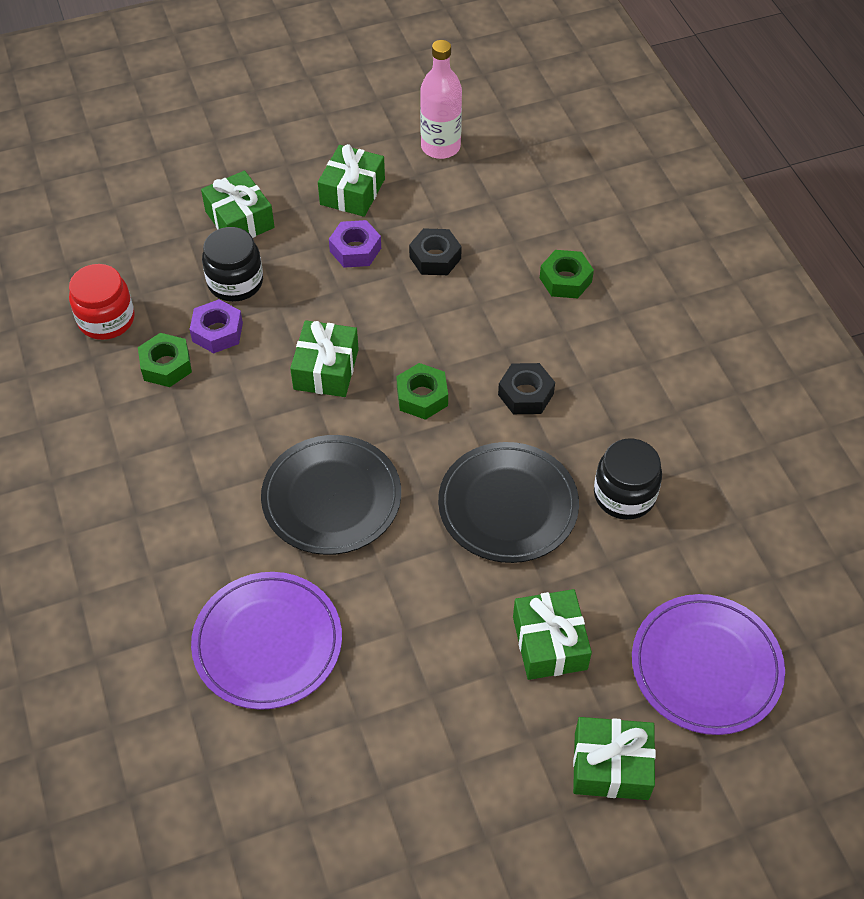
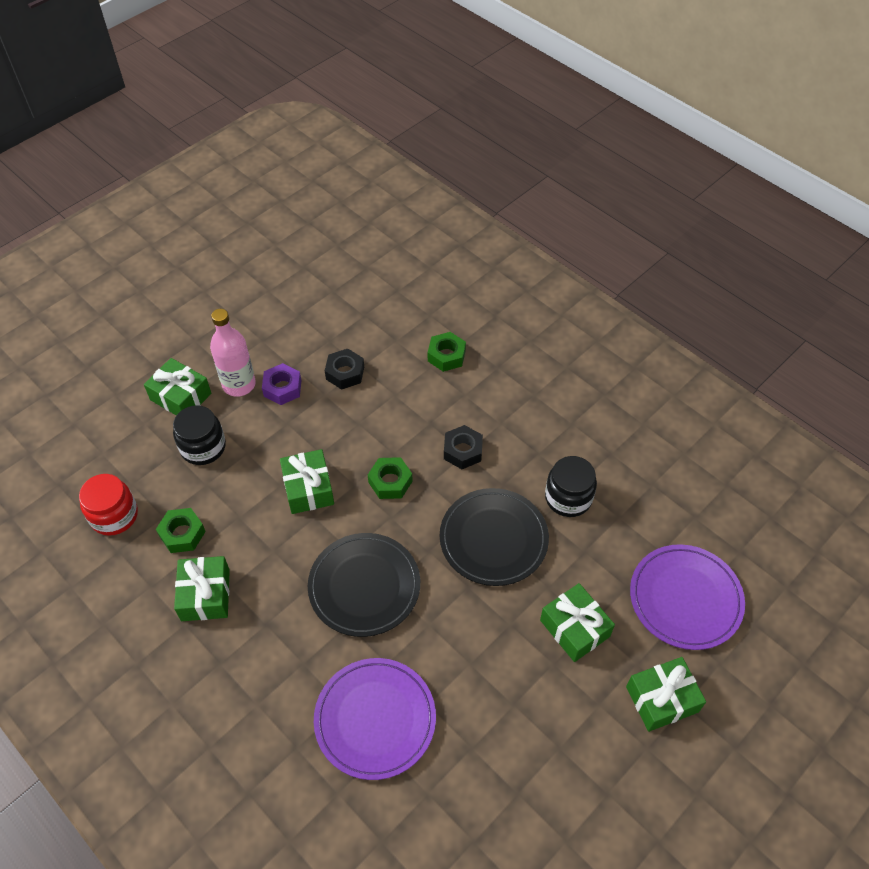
camera: 25 degrees left, 0 degrees up
purple nut [189,299,243,353] -> none
green gift [318,144,385,217] -> green gift moved to [174,556,230,621]
pink bottle [420,40,462,159] -> pink bottle moved to [210,309,256,397]

